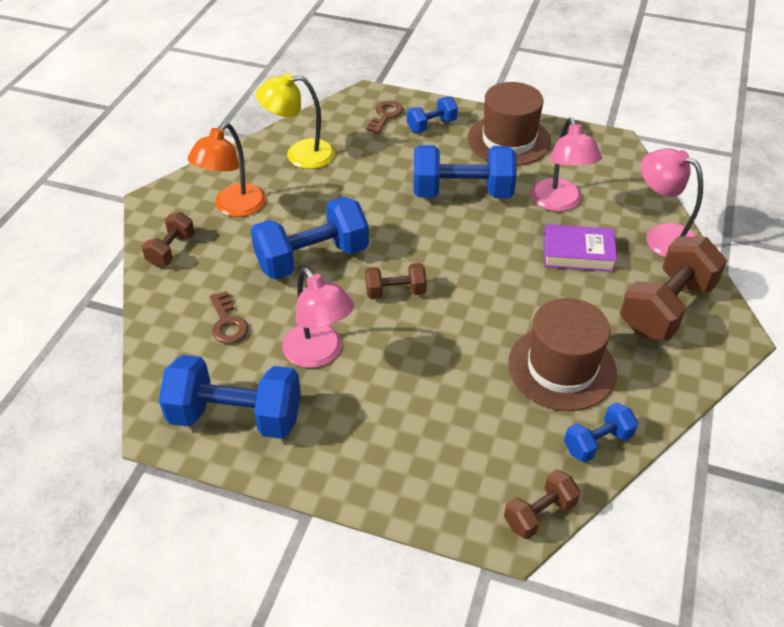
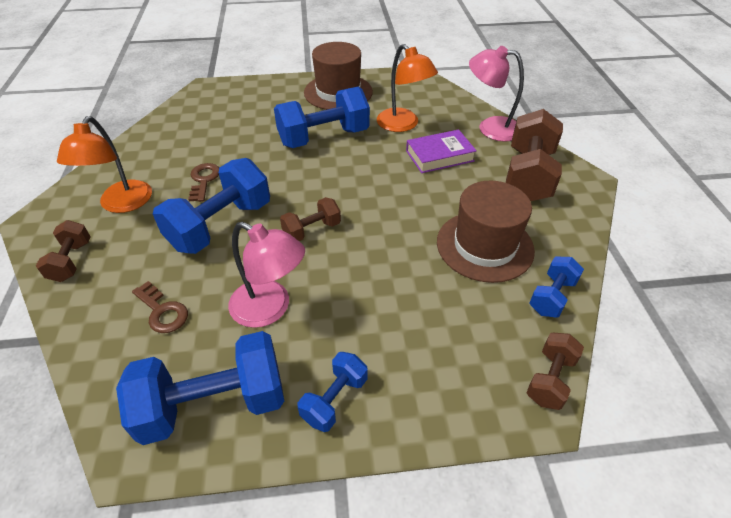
camera: 25 degrees left, 0 degrees up
yellow lamp [256,73,335,169] -> none
brown key [366,100,403,134] -> brown key moved to [188,163,219,202]
blue dumbbell [407,97,458,133] -> blue dumbbell moved to [298,352,368,432]
pink lamp [531,118,602,212] -> orange lamp [377,44,438,132]

